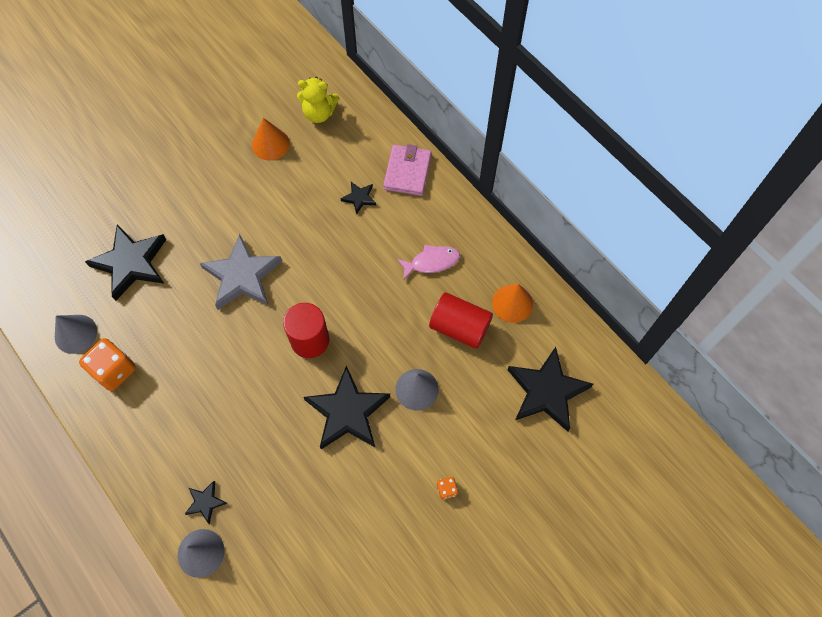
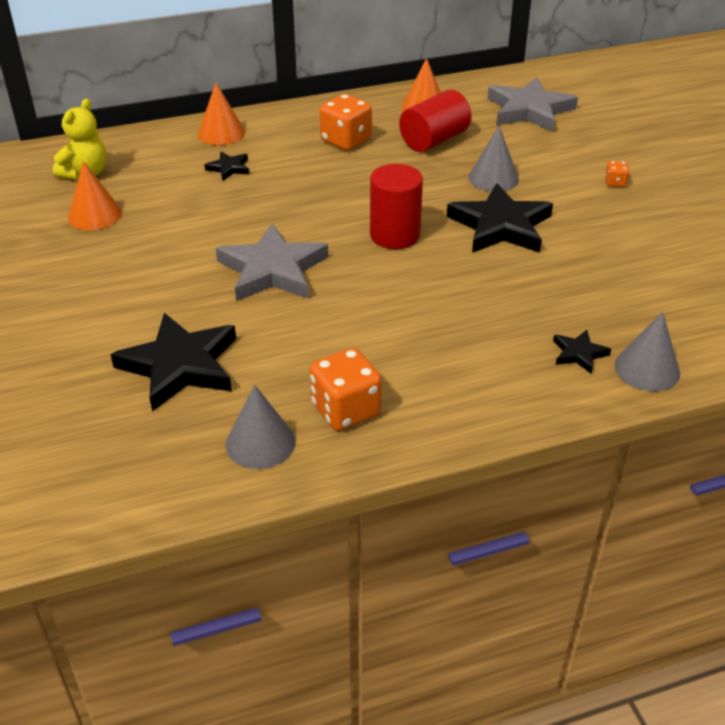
camera: 70 degrees left, 25 degrees down
pink wallet [383,144,431,196] -> orange cone [198,83,245,145]
pink fish [397,245,460,279] -> orange dice [320,94,372,151]
black star [507,347,593,432] -> grey star [487,77,578,132]

